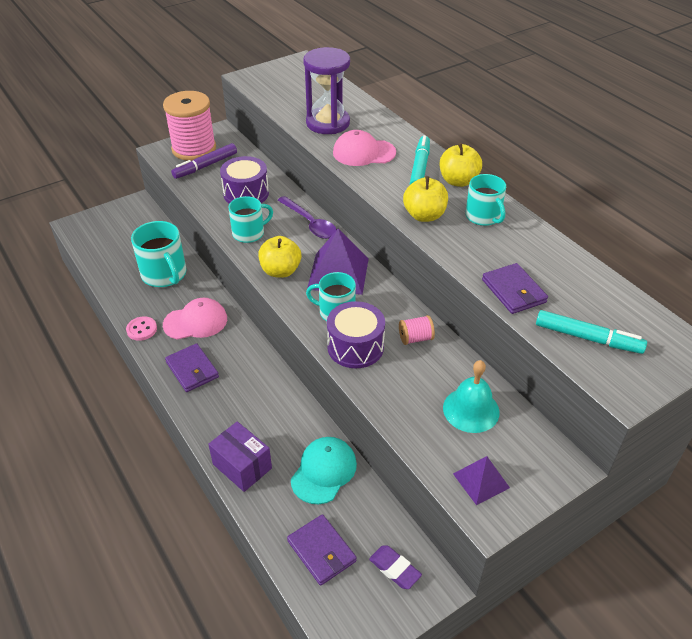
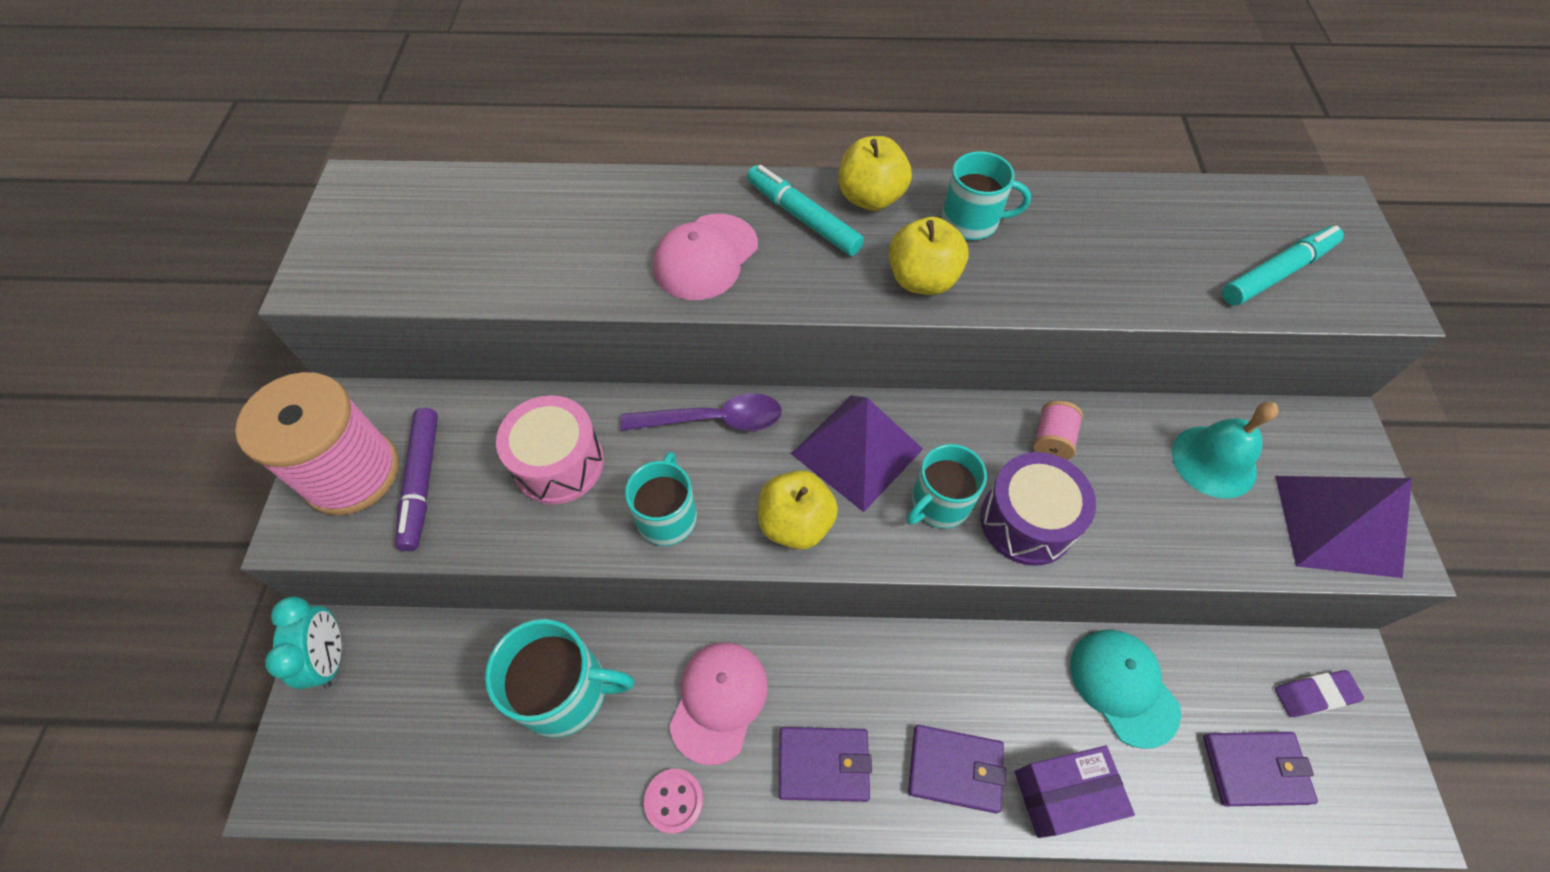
camera: 55 degrees left, 15 degrees up
purple drum [220,156,269,204] -> pink drum [496,395,604,505]
purple hourglass [303,47,350,134] -> none
purple pyramid [453,456,510,505] -> purple pyramid [1275,476,1412,578], size x1.73
purple wallet [482,263,548,314] -> purple wallet moved to [908,725,1006,814]
none -> turquoise clock [265,596,342,689]

